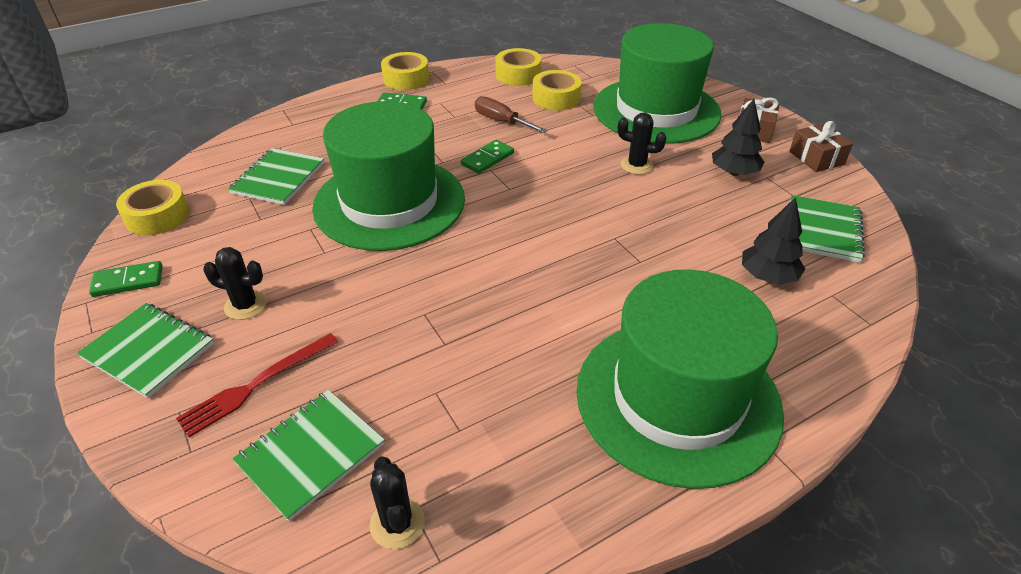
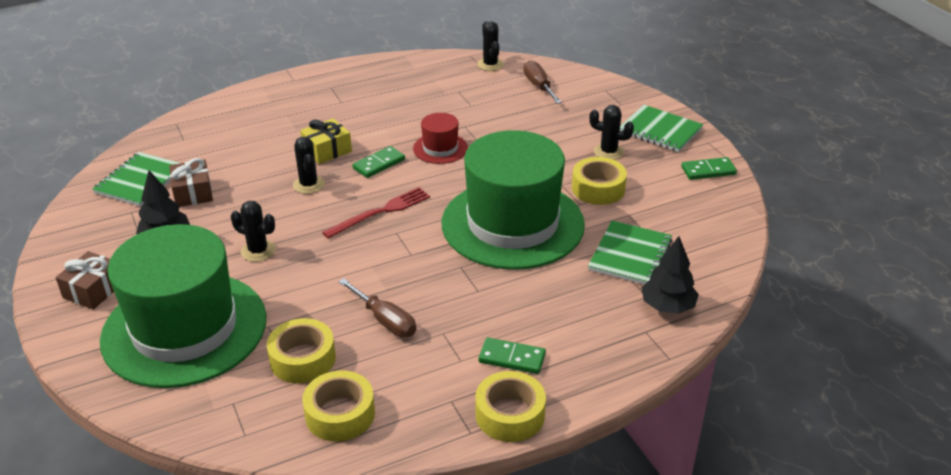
camera: 175 degrees left, 5 degrees down
yellow tape [116,180,189,235] -> yellow tape moved to [572,157,627,205]
red fork [176,333,338,437] -> red fork moved to [322,187,430,239]
green notebook [232,390,385,521] -> brown screwdriver [523,60,562,104]
green domino [461,140,514,174] -> green domino moved to [353,146,405,178]
green hat [576,269,784,489] -> none
black tree [742,197,805,285] -> black tree moved to [641,236,699,314]
brown gift [790,121,853,172] -> brown gift moved to [169,158,213,207]
none -> black cactus [293,137,325,194]
none -> yellow gift [300,118,352,164]
none -> red hat [413,113,468,164]

